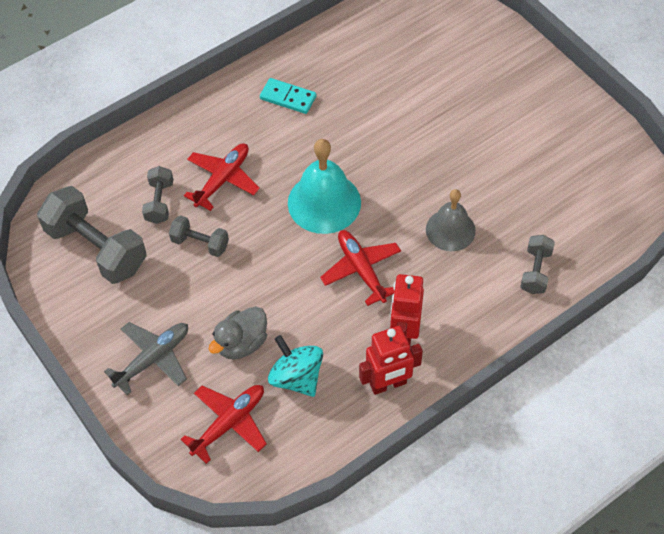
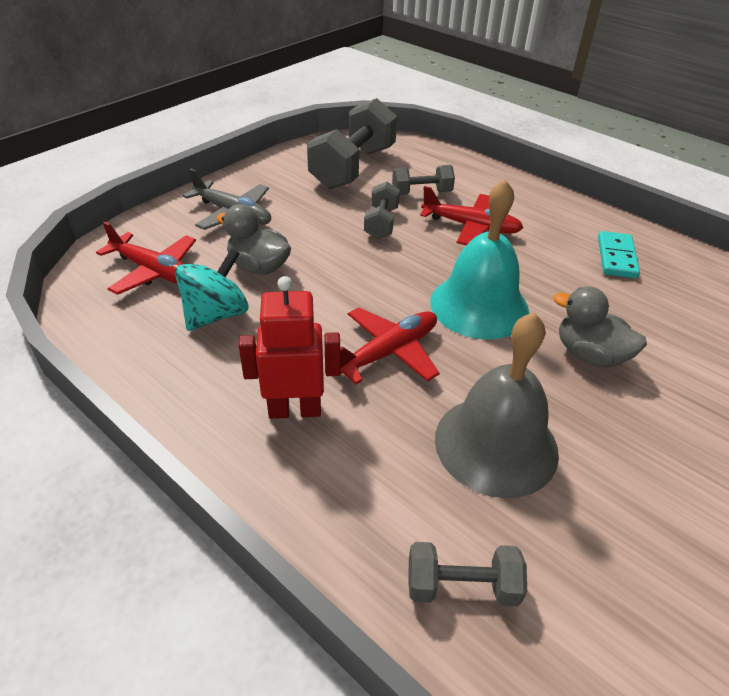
camera: 75 degrees right, 15 degrees down
red robot [359,326,423,395] -> none
grey bell [426,189,476,251] -> grey bell [435,312,559,498], size x1.50
none -> grey duck [553,286,647,368]

